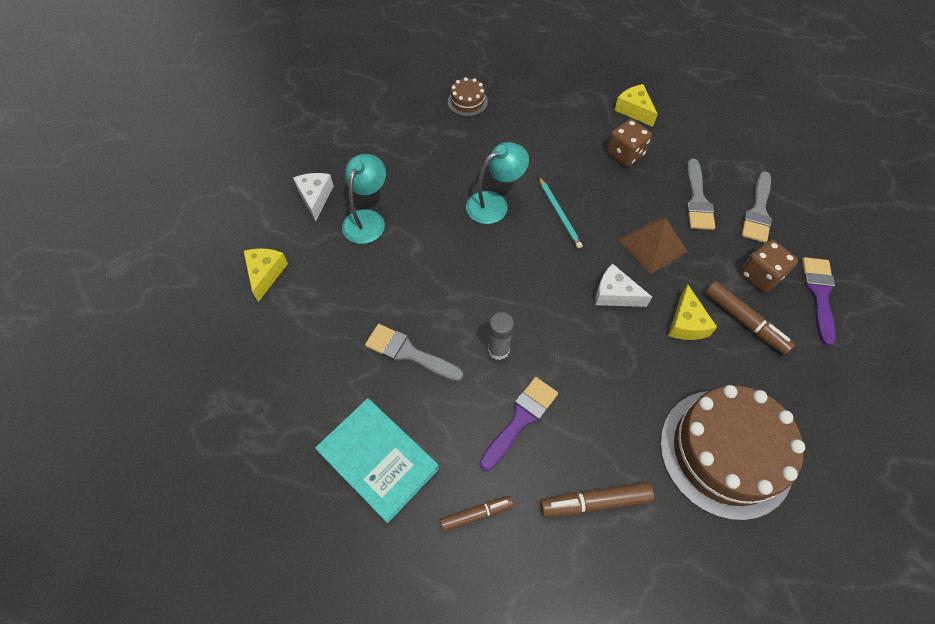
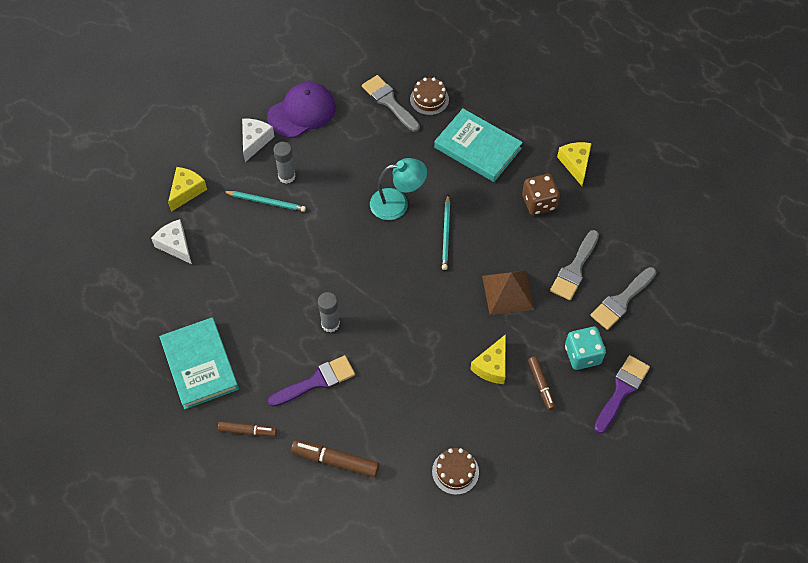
camera: 25 degrees right, 0 degrees up
turquoise lamp [342,154,386,244] -> grey glue stick [273,142,296,184]
grey brush [365,324,463,381] -> grey brush moved to [362,75,420,132]
white cheese [595,264,652,307] -> white cheese moved to [151,219,192,264]
brown cake [660,385,805,520] -> brown cake [432,448,479,495], size x0.43
brown marker [705,281,795,355] -> brown marker [528,356,556,410], size x0.66
brown dice [740,240,798,293] -> turquoise dice [565,327,606,370]
none -> turquoise pencil [223,191,306,212]
none -> purple cap [267,82,336,138]
none -> turquoise book [434,109,523,182]

